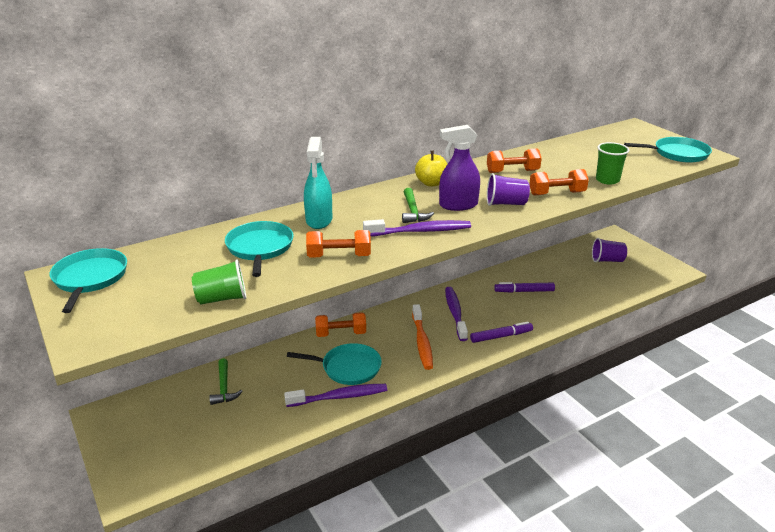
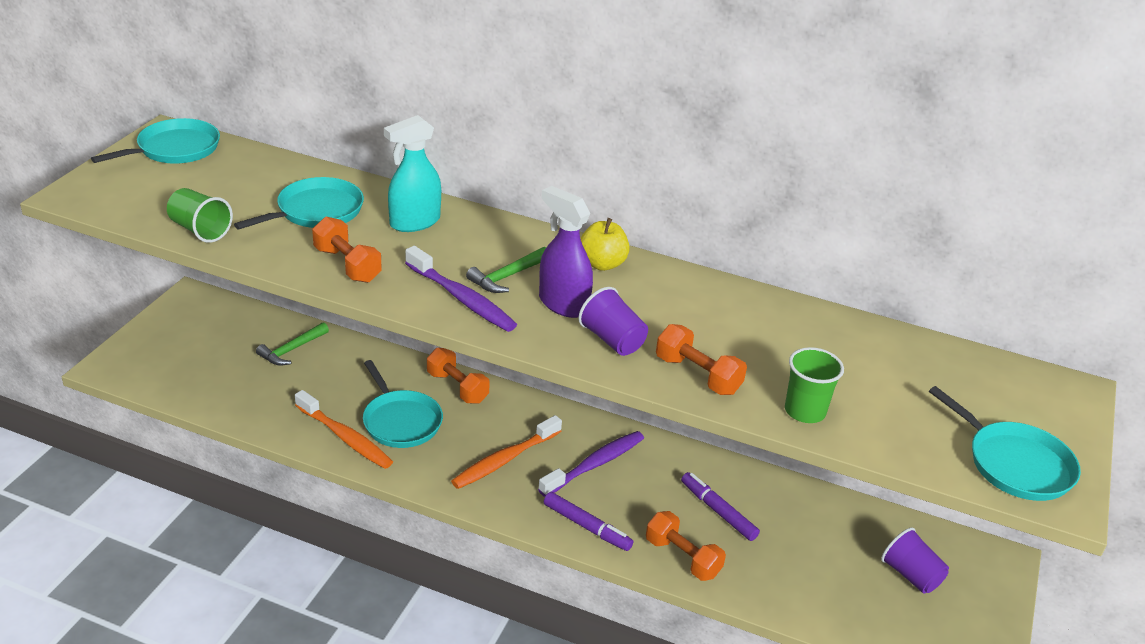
camera: 50 degrees right, 5 degrees up
purple toothbrush [284,384,387,407] -> orange toothbrush [295,390,393,469]
orange dumbbell [487,149,542,173] -> orange dumbbell moved to [646,511,726,581]

